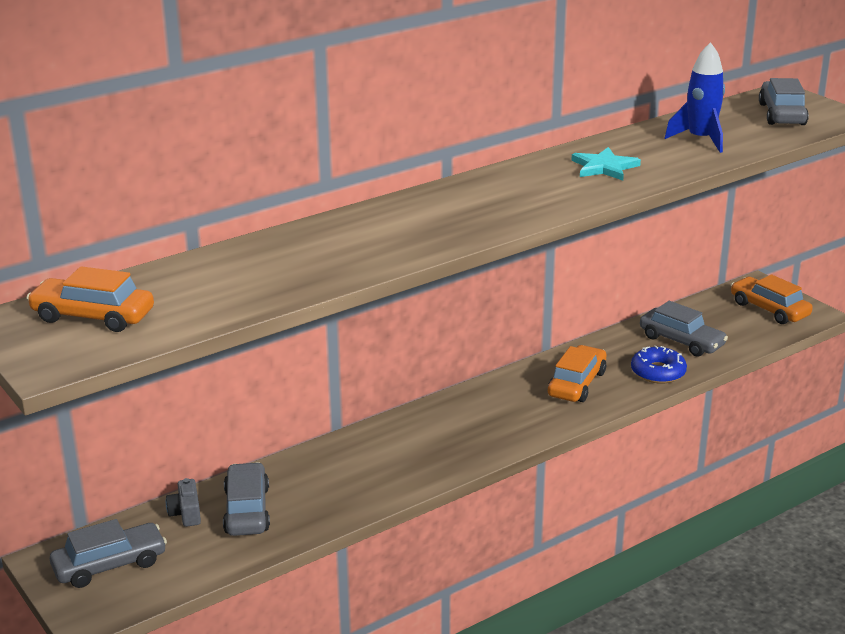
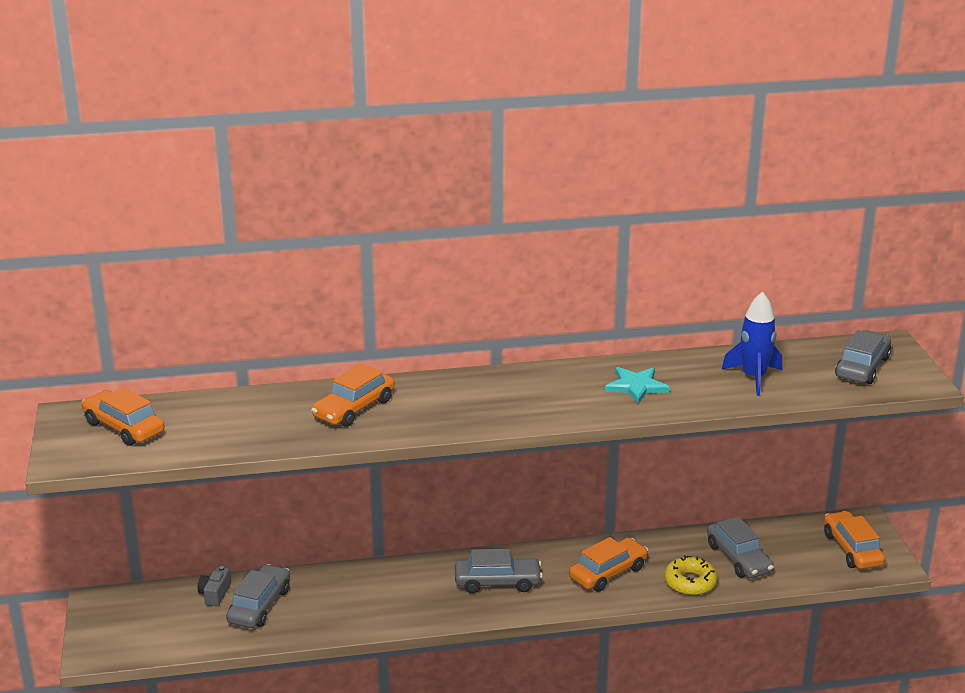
camera: 25 degrees right, 0 degrees up
grey car [50,519,167,588] -> grey car moved to [455,549,543,593]
blue donut [631,346,687,384] -> yellow donut [664,555,718,595]
none -> orange car [311,364,395,427]

